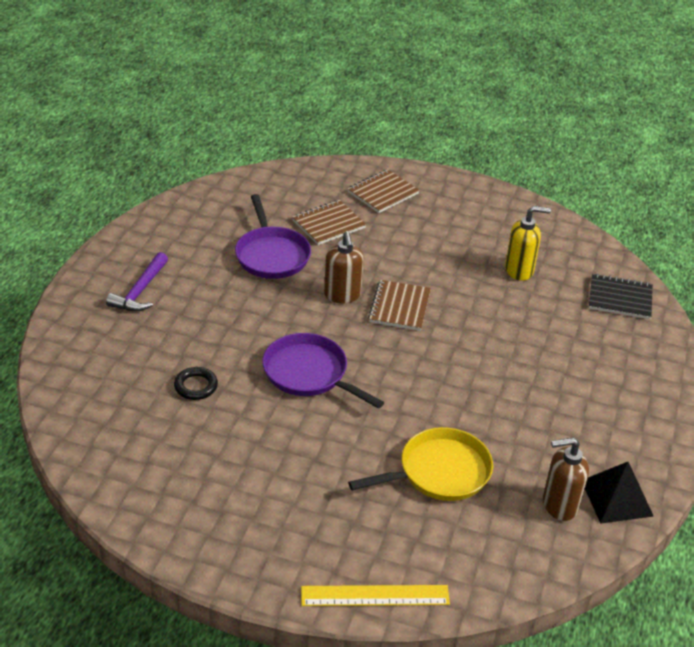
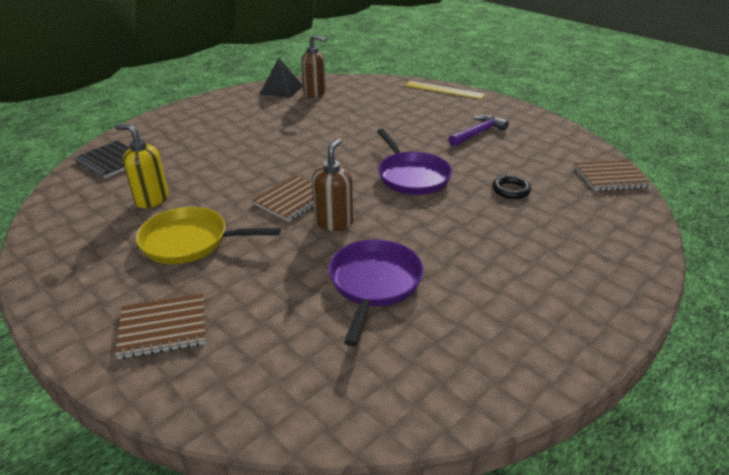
camera: 150 degrees left, 5 degrees down
purple hammer [106,252,168,311] -> purple hammer moved to [449,115,509,146]
brown notebook [292,200,366,245] -> brown notebook moved to [575,160,652,191]
yellow pan [348,427,493,501] -> yellow pan moved to [136,207,281,264]

